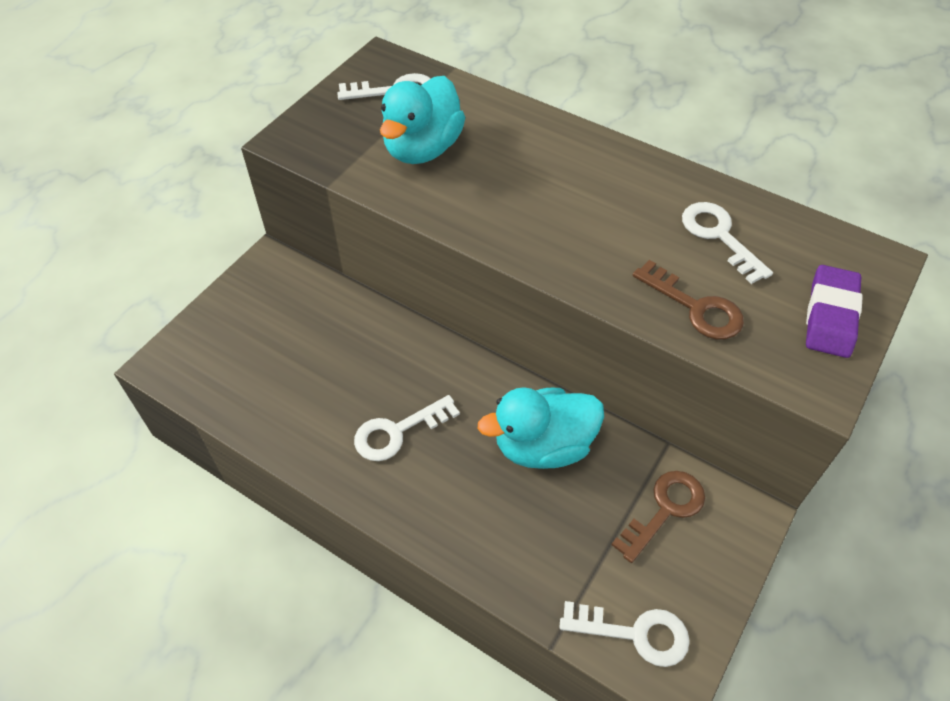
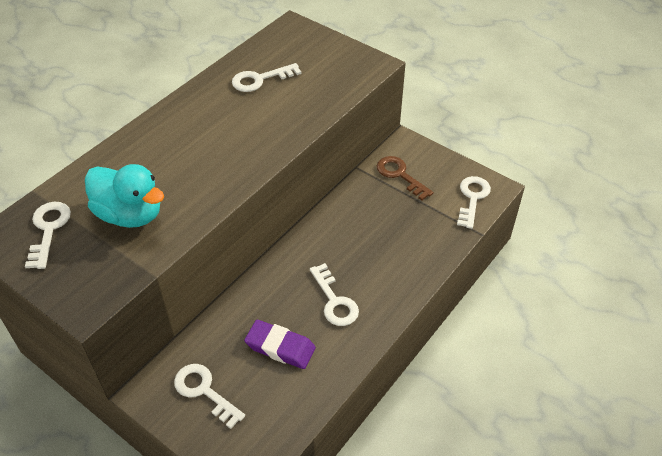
camera: 85 degrees left, 5 degrees down
turquoise duck [478,387,604,469] -> none
brown key [633,260,744,340] -> none
purple eraser [806,265,863,358] -> purple eraser moved to [244,320,316,369]
none -> white key [174,364,245,429]

